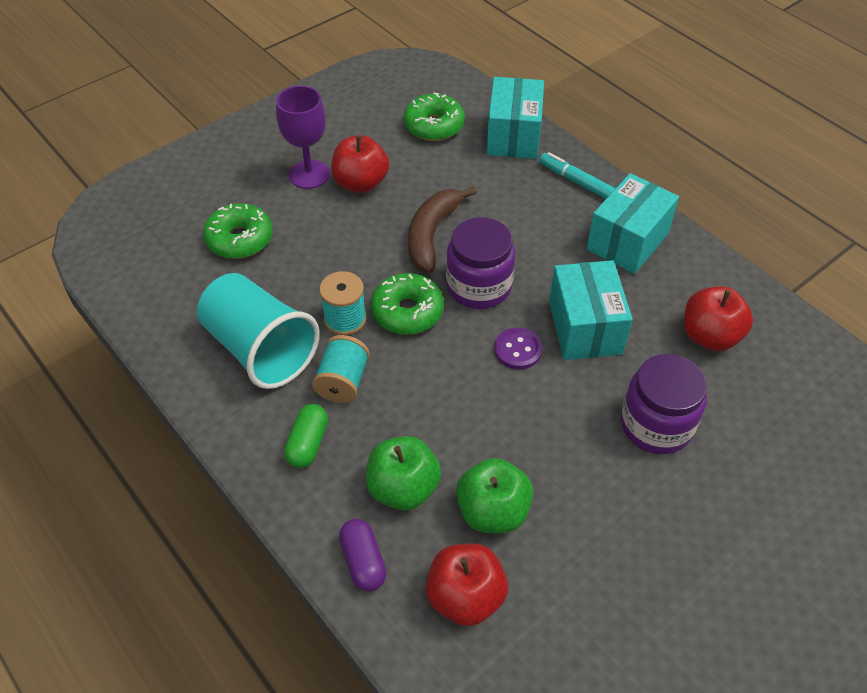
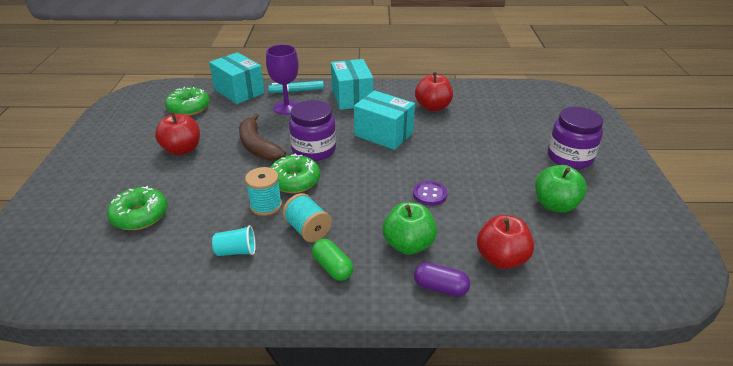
camera: 50 degrees left, 15 degrees down
turquoise cup [197,273,320,389] -> turquoise cup [212,225,256,256], size x0.44
purple goblet [276,86,330,189] -> purple goblet moved to [266,45,299,115]
green apple [456,458,533,533] -> green apple moved to [535,165,587,213]
purple button [494,328,542,369] -> purple button moved to [413,181,447,206]
purple jar [621,354,707,454] -> purple jar moved to [548,107,603,169]

